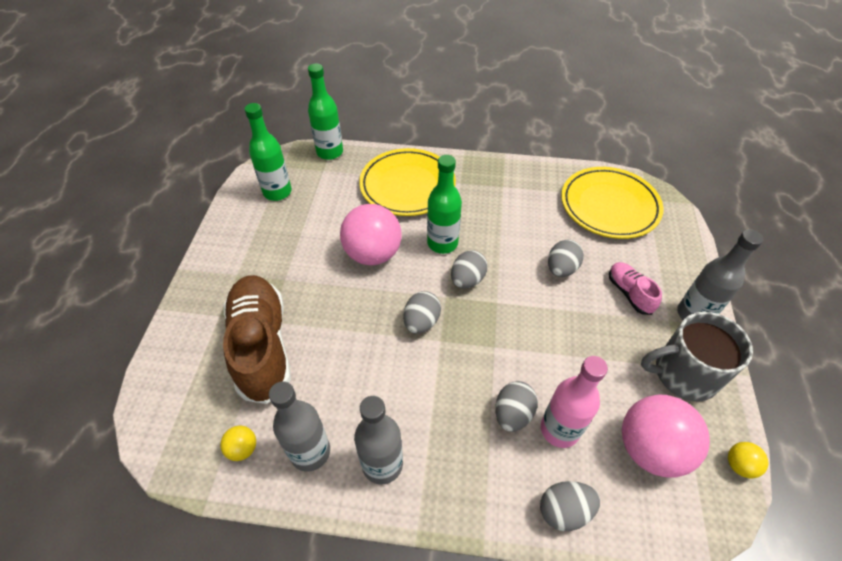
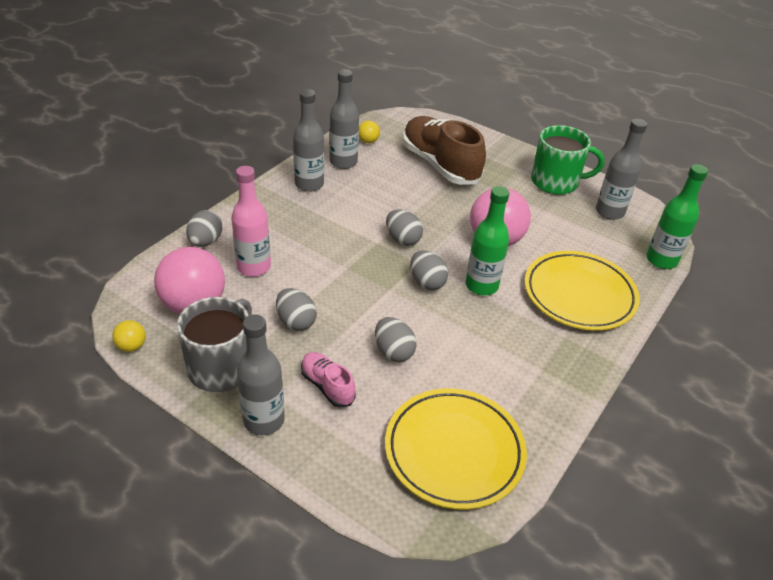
camera: 115 degrees right, 10 degrees down
brown shoe [223,275,291,404] -> brown shoe turned 135 degrees counterclockwise [403,116,486,185]
green bottle [245,103,292,201] -> grey bottle [596,119,647,220]
grey egg [495,381,538,432] -> grey egg moved to [276,288,317,331]
pink shoe [609,262,662,315] -> pink shoe turned 135 degrees counterclockwise [301,352,356,407]
none -> green mug [531,125,605,195]

